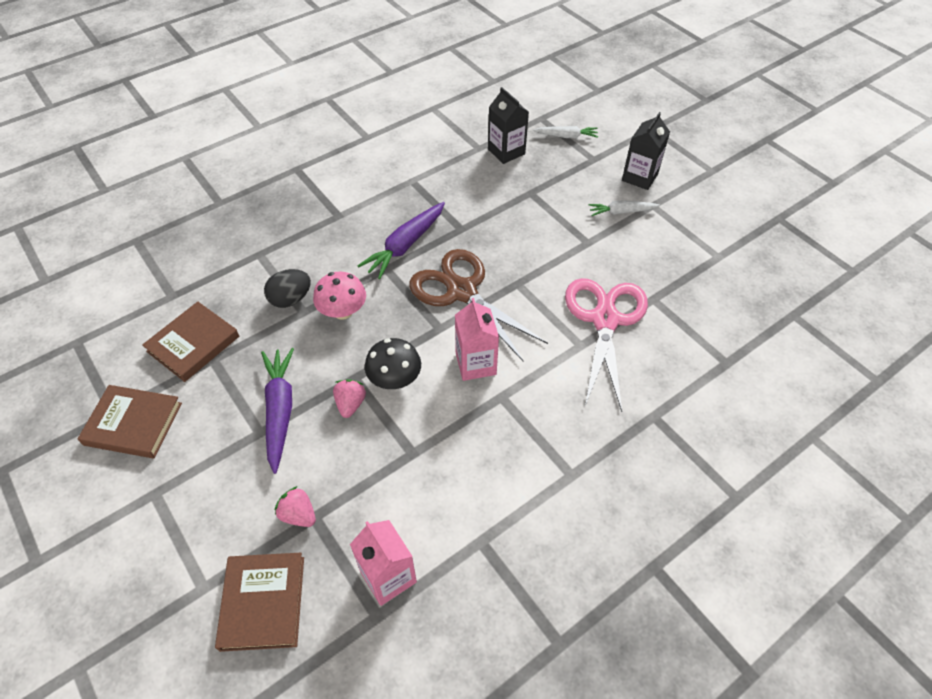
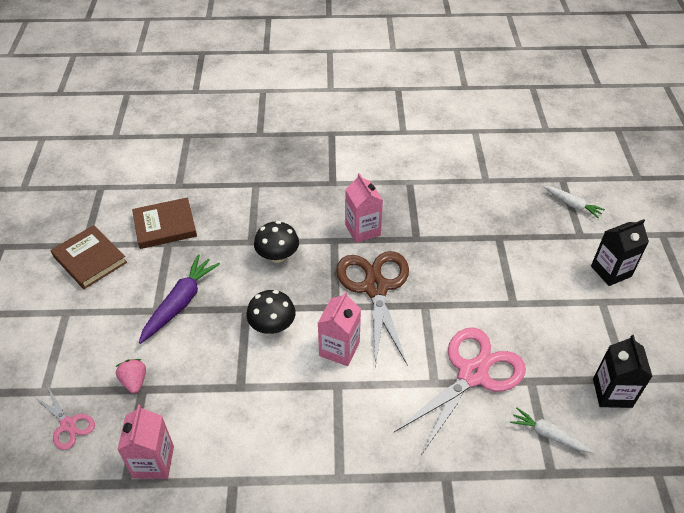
camera: 35 degrees right, 5 degrees down
brown book [215,553,304,652] -> pink scissors [33,387,95,450]
black egg [264,269,311,308] -> none
pink mushroom [313,272,366,320] -> black mushroom [254,221,299,263]
pink strawberry [333,379,366,418] -> none
purple carrot [358,202,445,279] -> pink carton [345,173,383,243]
black carton [488,87,529,164] -> black carton moved to [593,335,653,408]
white carrot [588,200,660,216] -> white carrot moved to [510,408,594,453]

